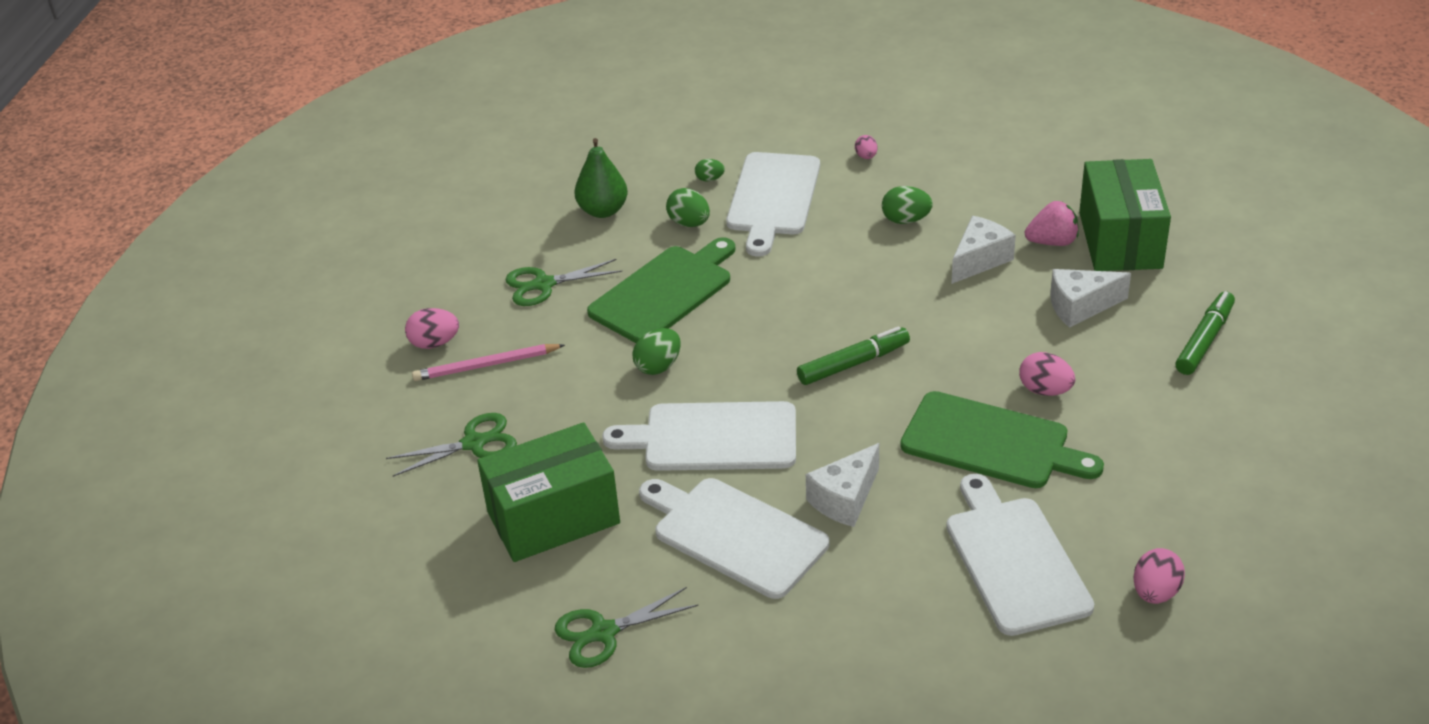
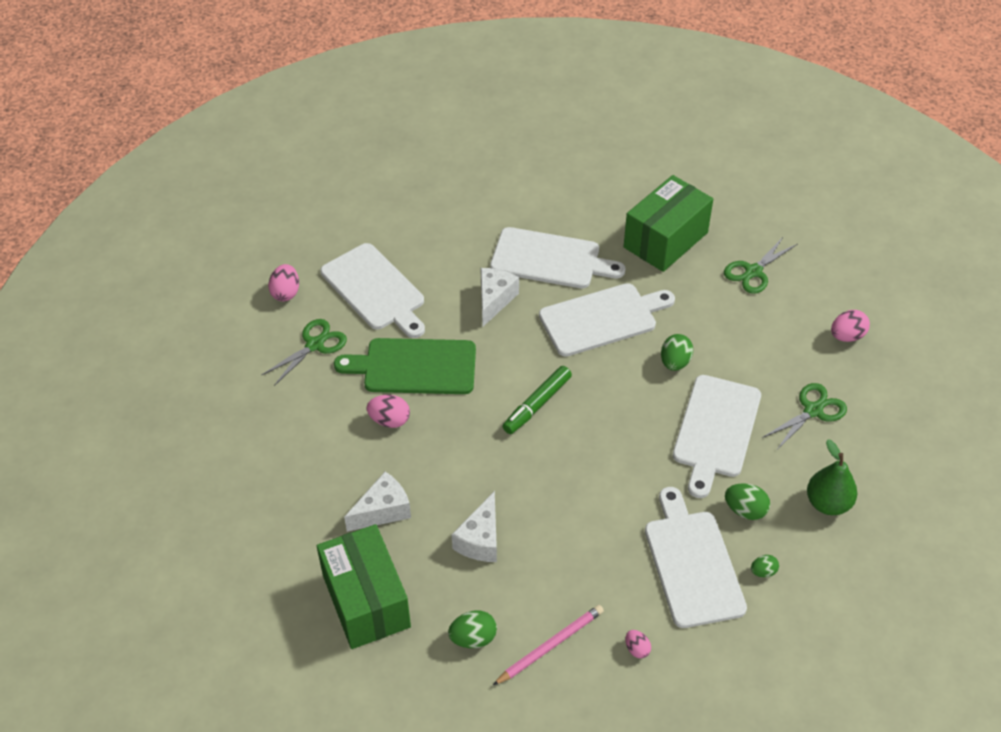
camera: 155 degrees right, 10 degrees up
pink pencil [412,344,565,381] -> pink pencil moved to [493,605,604,685]
green scissors [555,587,698,668] -> green scissors moved to [262,319,347,386]
green cutting board [587,237,735,343] -> white cutting board [673,375,761,498]
green egg [882,186,933,224] -> green egg moved to [448,610,497,648]
pink strawberry [1025,201,1079,246] -> none
green marker [1175,291,1235,375] -> none

